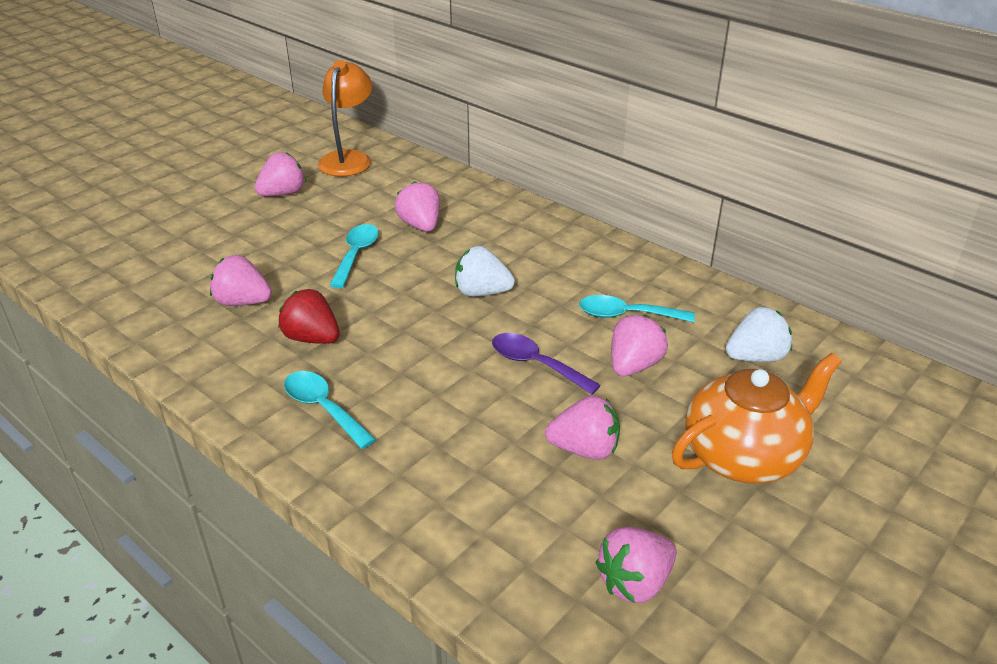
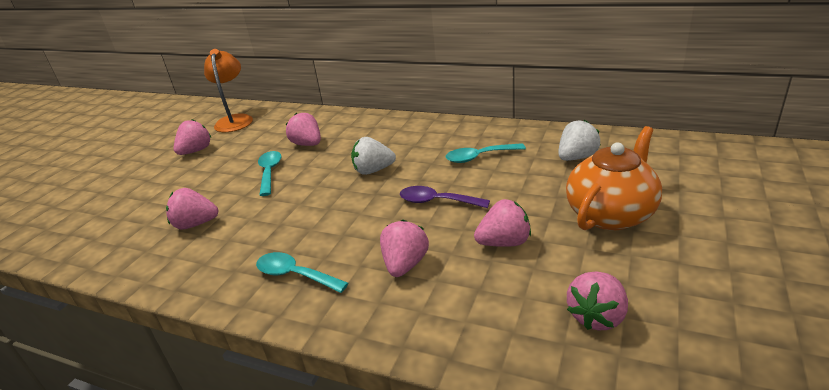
camera: 15 degrees left, 5 degrees down
red strawberry [278,289,340,344] -> none
pink strawberry [611,315,668,376] -> pink strawberry moved to [380,220,429,277]

